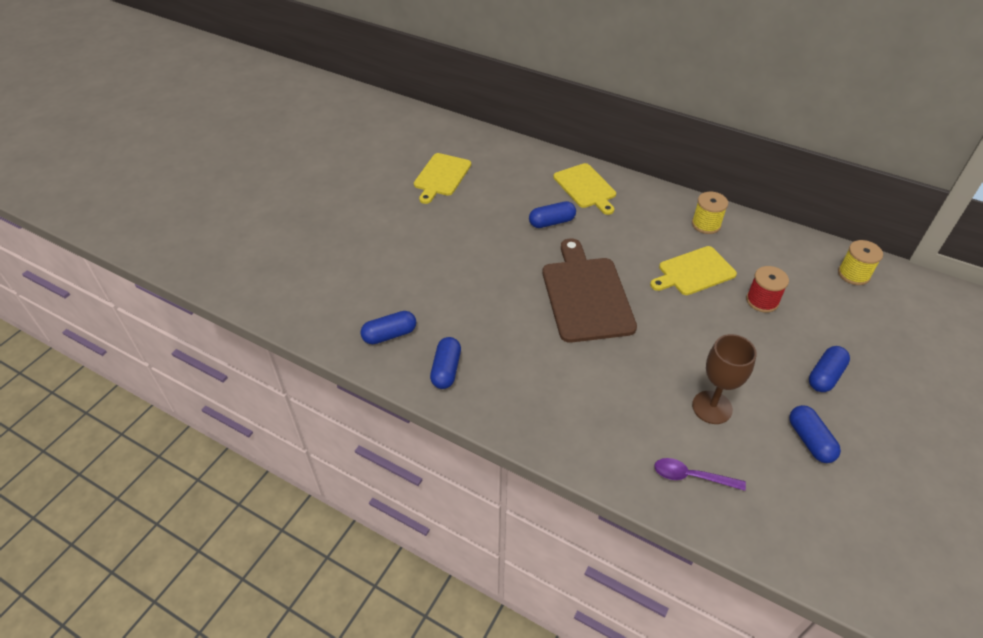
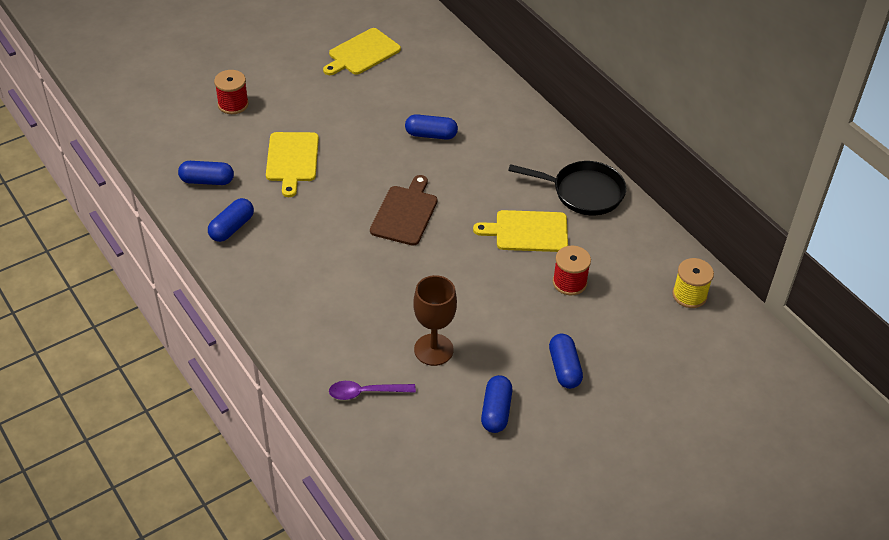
camera: 25 degrees right, 0 degrees up
brown cutting board [542,238,637,343] -> brown cutting board [370,175,438,246], size x0.65
yellow cutting board [553,163,616,215] -> yellow cutting board moved to [266,132,319,197]
purple spoon [654,458,746,491] -> purple spoon turned 45 degrees counterclockwise [329,381,416,400]
yellow spool [692,192,728,234] -> black pan [508,161,626,215]
blue capsule [809,346,850,392] -> blue capsule turned 75 degrees counterclockwise [549,334,583,389]
none -> red spool [214,70,249,114]

